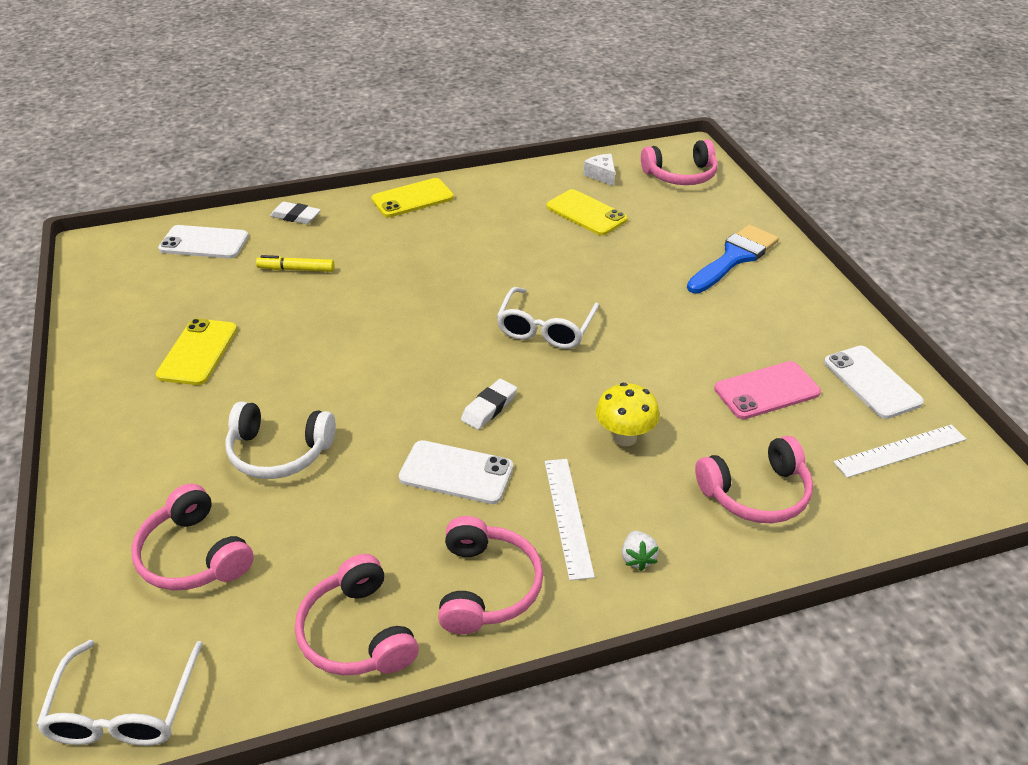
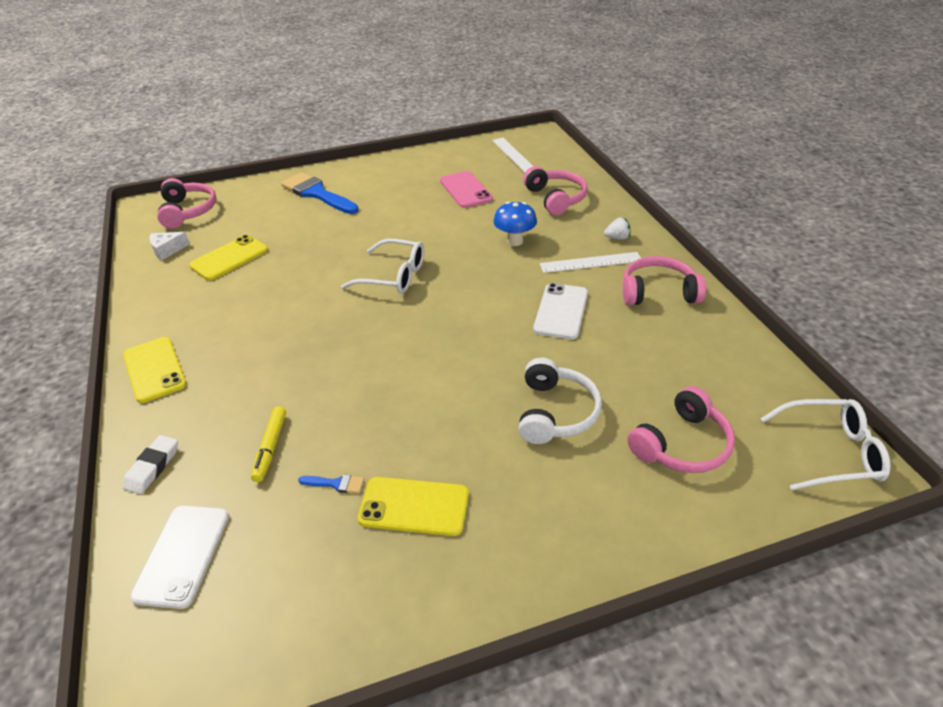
camera: 90 degrees left, 0 degrees up
pink headphones [295,554,419,675] -> none
white eraser [461,379,517,430] -> none
yellow mushroom [596,383,660,446] -> blue mushroom [494,202,537,246]
white phone [824,346,924,419] -> none
none -> blue brush [298,474,364,493]

